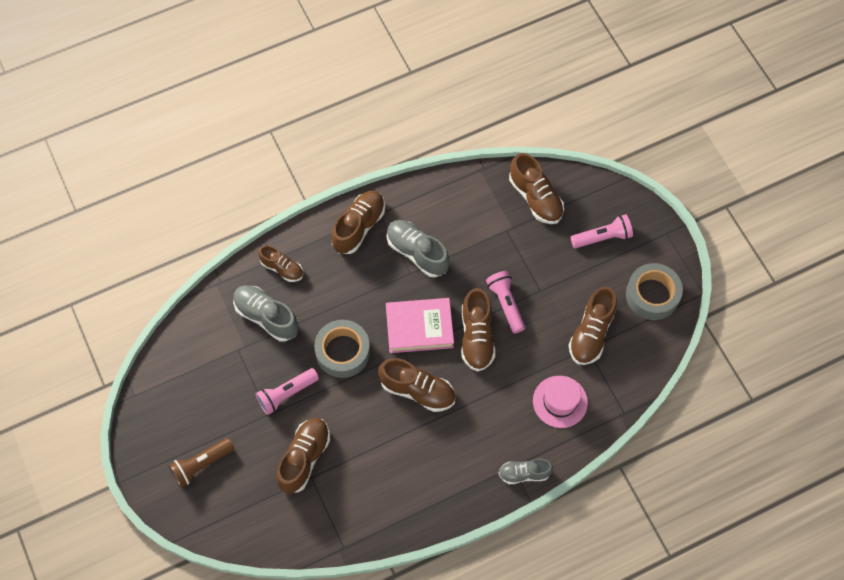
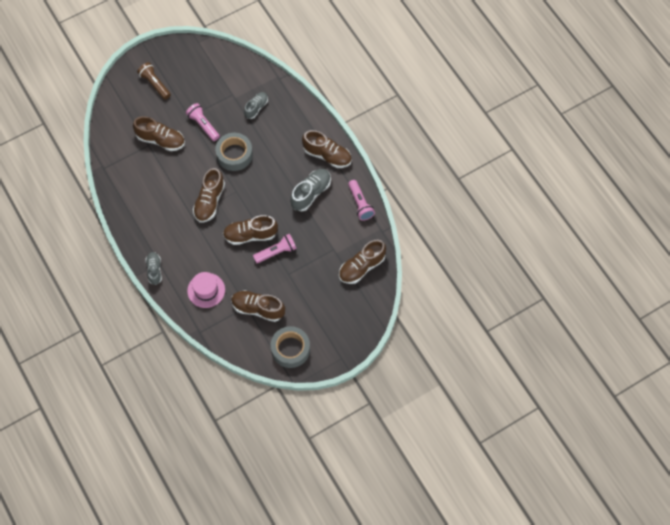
camera: 85 degrees right, 0 degrees up
grey shoe [233,285,299,341] -> grey shoe [244,92,268,119], size x0.64
brown shoe [258,245,303,282] -> none
pink book [386,298,454,353] -> none
pink flashlight [570,214,633,248] -> pink flashlight moved to [348,180,375,221]

